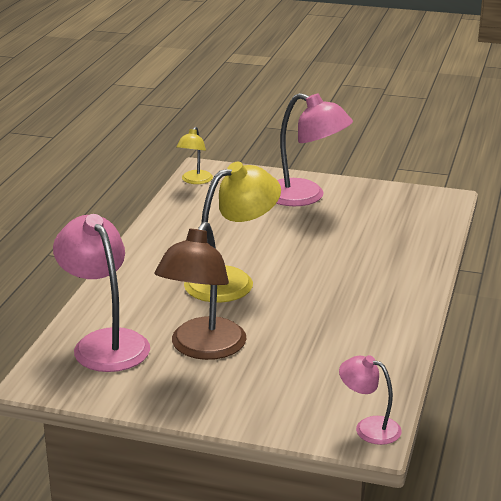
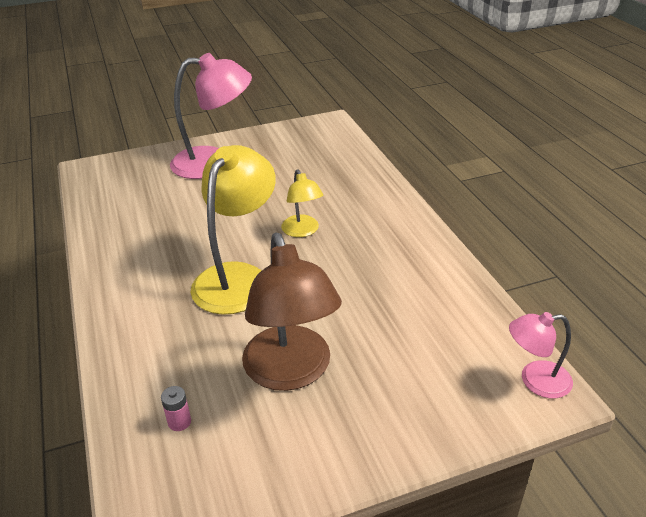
camera: 35 degrees left, 10 degrees up
pink lamp [53,214,150,372] -> pink battery [161,386,191,431]
yellow lamp [176,127,213,184] -> yellow lamp moved to [281,169,323,237]

